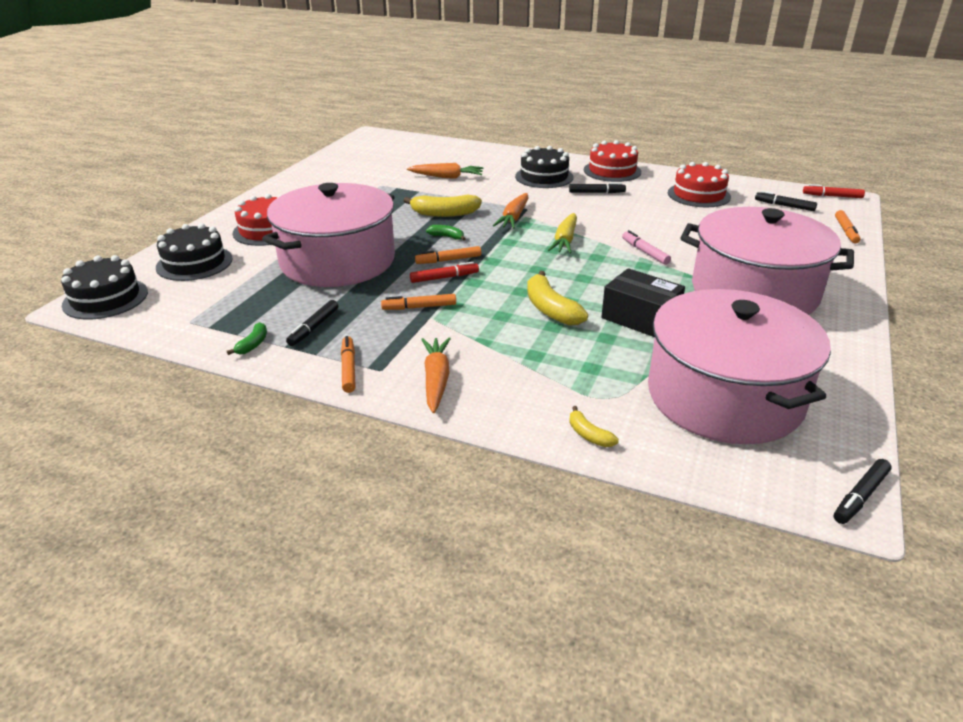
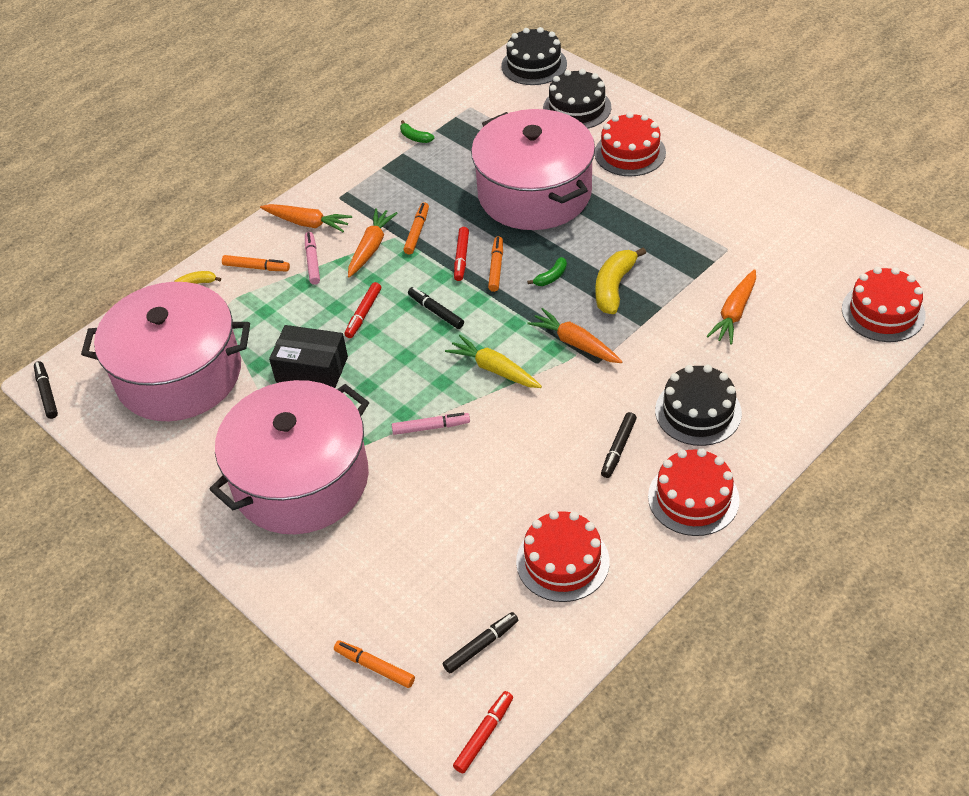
camera: 115 degrees right, 15 degrees up
black marker [286,300,338,346] -> black marker moved to [408,287,464,329]
orange marker [341,336,356,393] -> orange marker moved to [222,255,290,271]
yellow banana [527,271,588,326] -> red marker [345,282,381,338]
black box [601,268,685,337] -> black box turned 45 degrees clockwise [269,325,348,388]
none -> pink marker [305,232,320,285]
none -> orange carrot [348,208,398,277]
none -> red cake [842,267,926,342]

